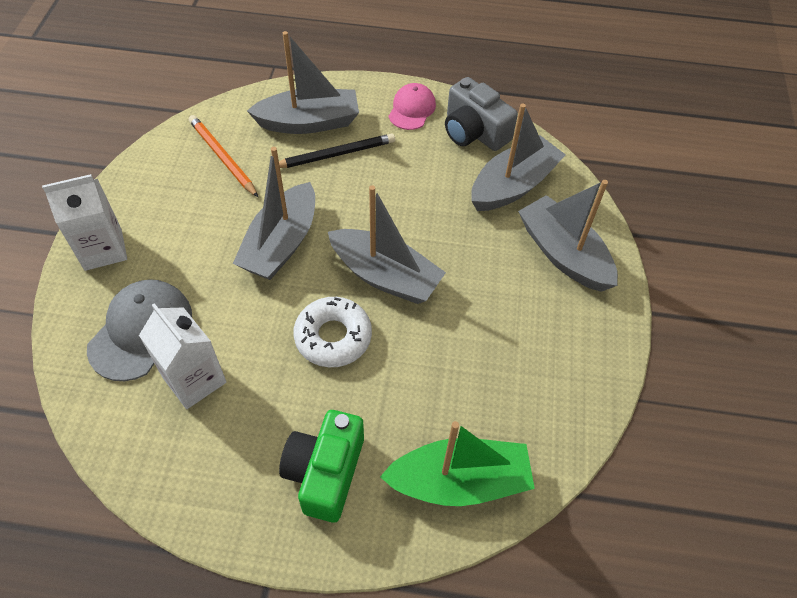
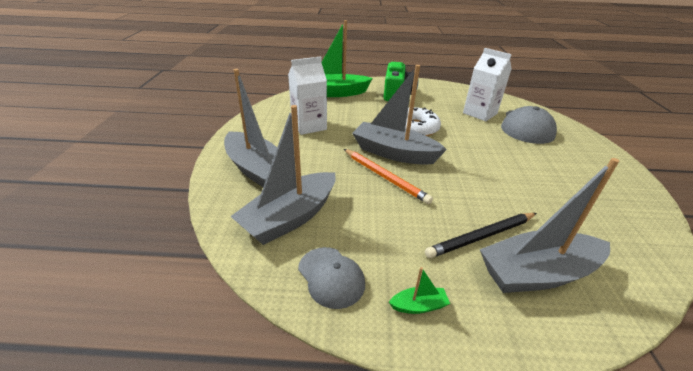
camera: 175 degrees right, 20 degrees down
white carton [42,174,127,271] -> white carton moved to [288,57,327,135]
orange pencil [189,115,258,197] -> orange pencil moved to [344,149,433,204]
grey boat [233,147,315,280] -> none
pink cap [389,83,436,130] -> green boat [389,267,450,314]
grey camera [445,77,518,151] -> grey cap [298,247,365,309]

